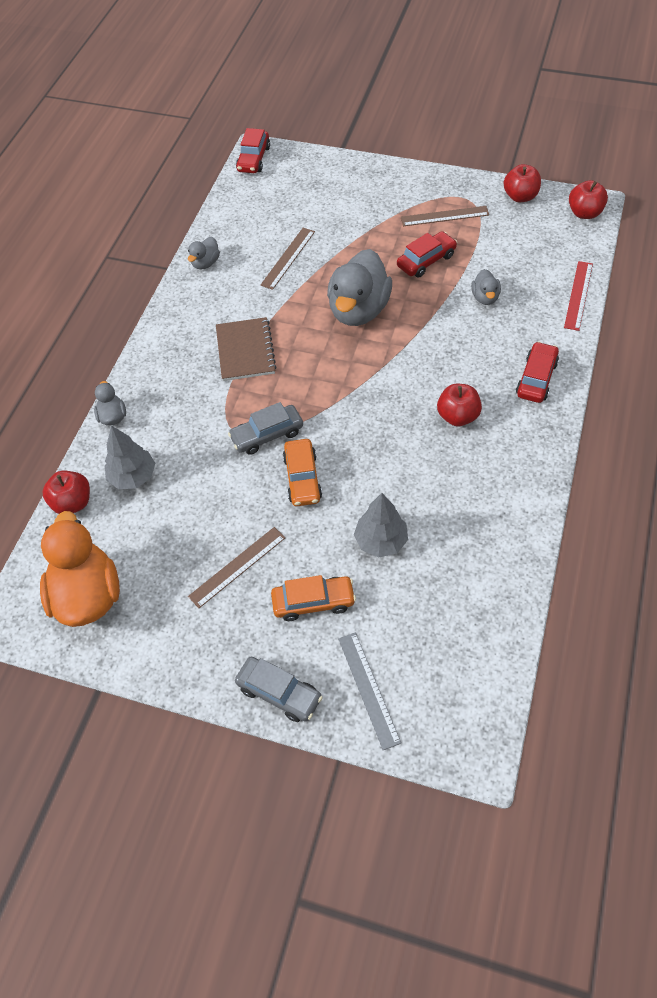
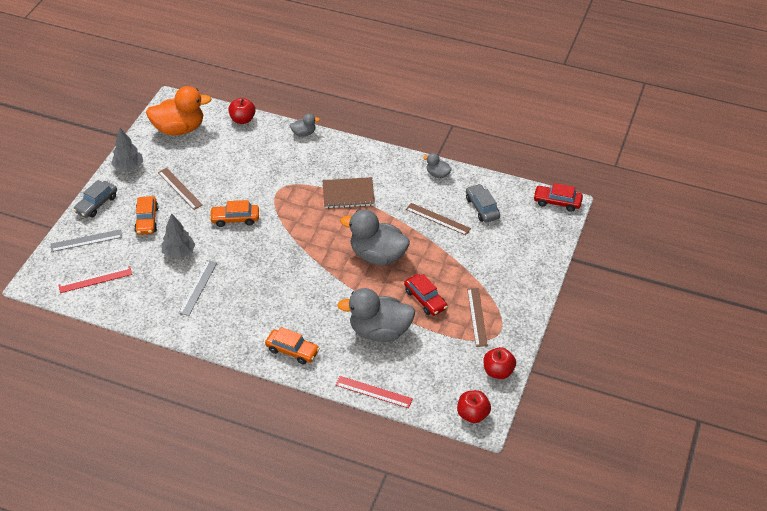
camera: 90 degrees right, 10 degrees down
grey tree [105,425,155,489] -> grey tree moved to [111,128,143,172]
grey car [228,402,303,455] -> grey car moved to [466,184,500,223]
red apple [437,384,482,426] -> none
grey duck [471,269,501,305] -> grey duck [337,288,415,342], size x2.14
red car [516,341,559,403] -> orange car [265,327,320,364]
none -> red ruler [58,266,132,293]
none -> grey ruler [178,260,217,316]

